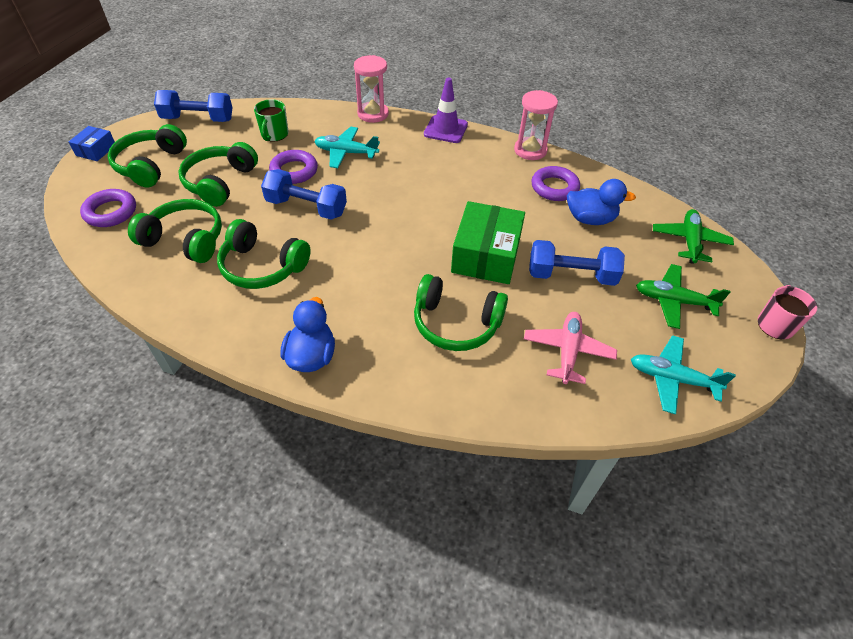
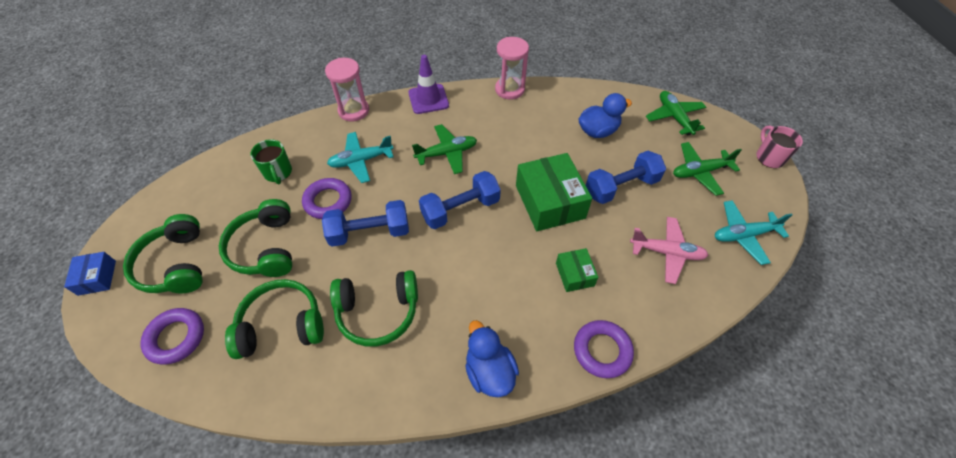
camera: 30 degrees left, 5 degrees up
blue dumbbell [154,90,233,122] -> blue dumbbell moved to [419,171,501,229]
green headphones [414,274,508,351] -> green box [556,248,598,292]
pink plane [524,312,617,384] -> pink plane turned 120 degrees clockwise [630,217,708,284]
purple ring [531,166,580,201] -> purple ring moved to [574,320,634,378]
none -> green plane [412,124,477,174]

